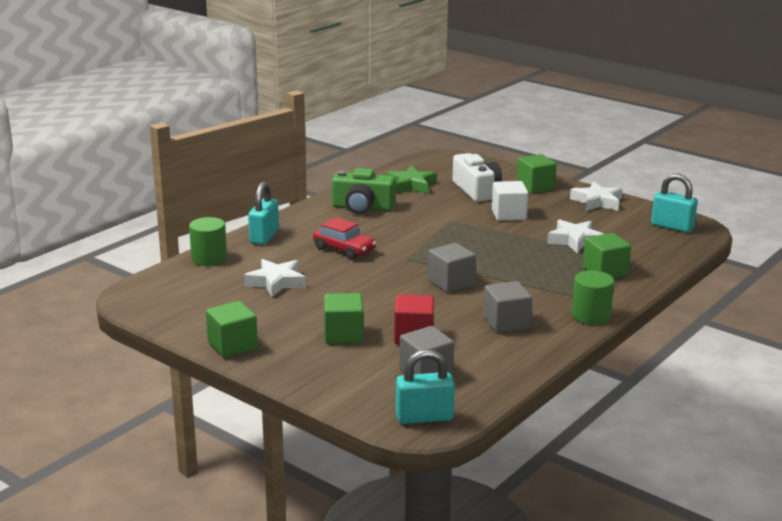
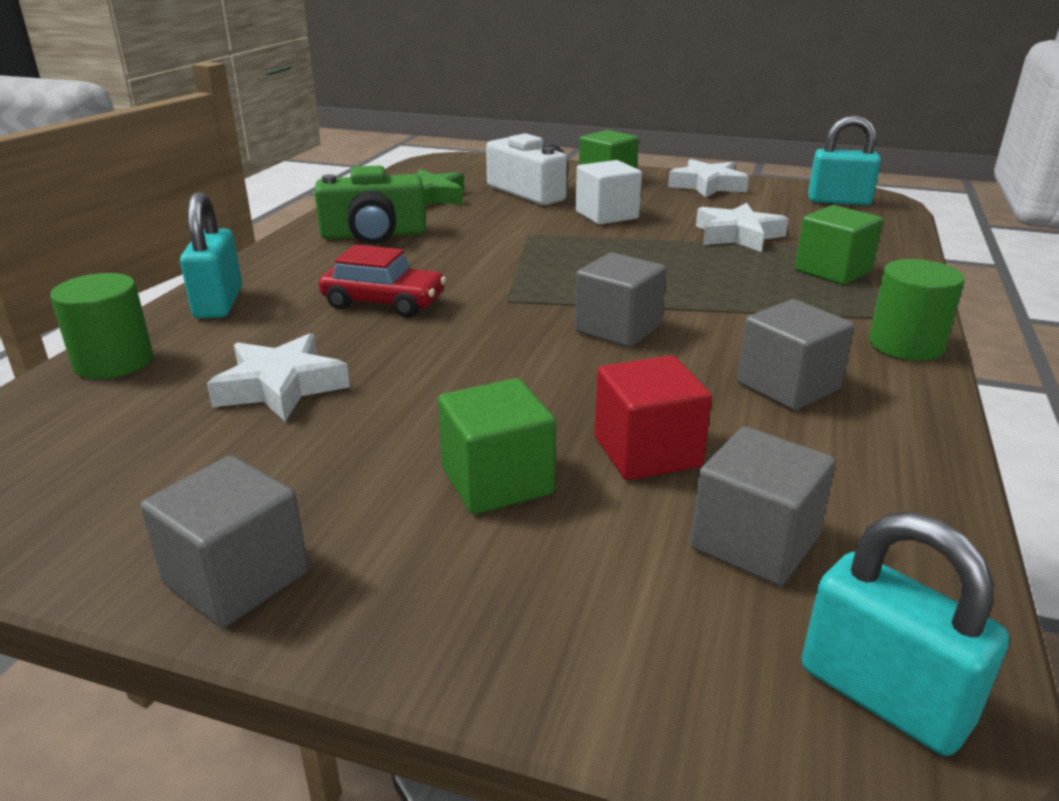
camera: 20 degrees left, 5 degrees up
green cube [206,301,258,358] -> grey cube [140,455,308,627]
turquoise padlock [396,349,455,424] -> turquoise padlock turned 75 degrees clockwise [801,512,1009,756]

